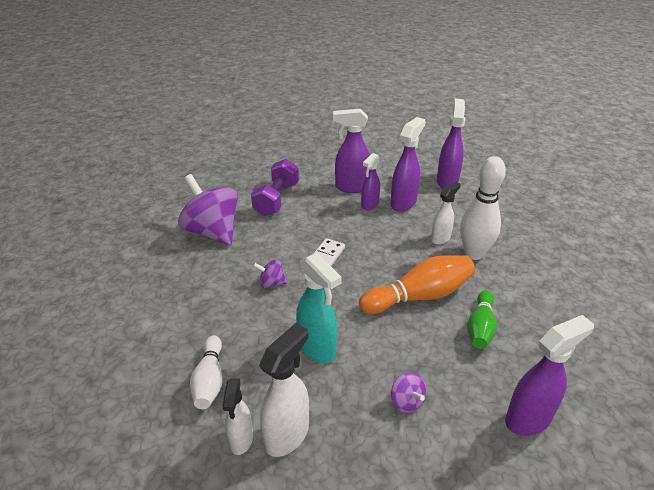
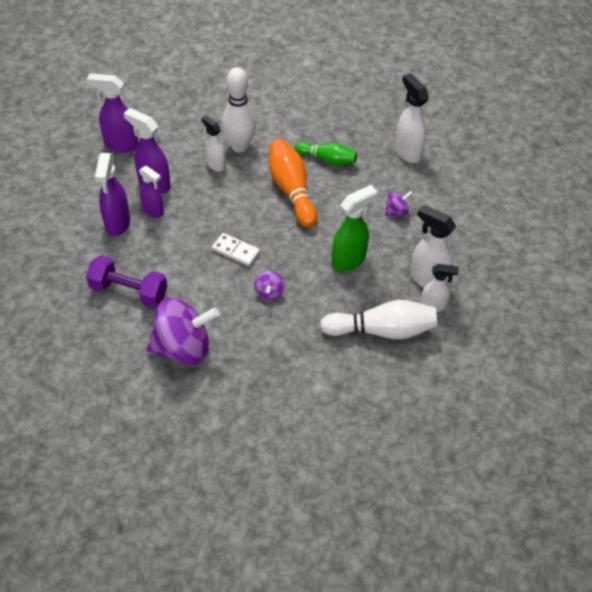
camera: 90 degrees left, 15 degrees up
purple spinning top [178,174,238,245] -> purple spinning top turned 150 degrees counterclockwise [147,298,220,365]
white bowling pin [190,335,223,409] -> white bowling pin [320,300,437,339], size x1.56
turquoise spray bottle [296,253,342,363] -> green spray bottle [332,185,377,271]
purple spray bottle [505,315,594,436] -> white spray bottle [395,73,429,163]

